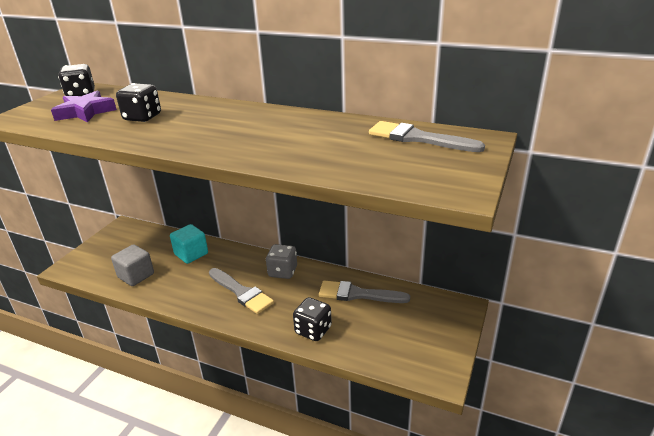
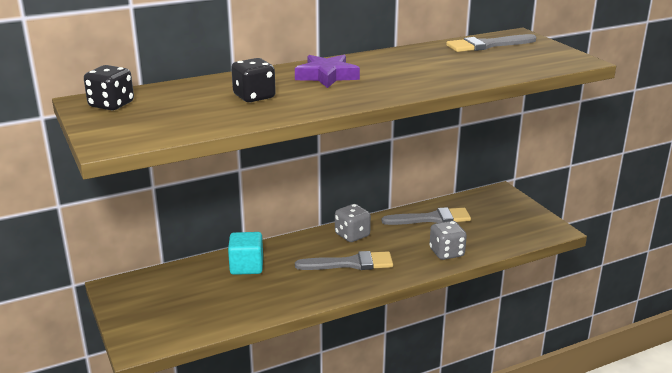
camera: 50 degrees left, 5 degrees down
purple star [51,90,117,122] -> purple star moved to [295,55,360,88]
grey cube [111,244,154,286] -> none
black dice [293,297,332,341] -> grey dice [430,221,467,260]
grey brush [319,281,410,303] -> grey brush turned 150 degrees counterclockwise [382,207,471,225]

